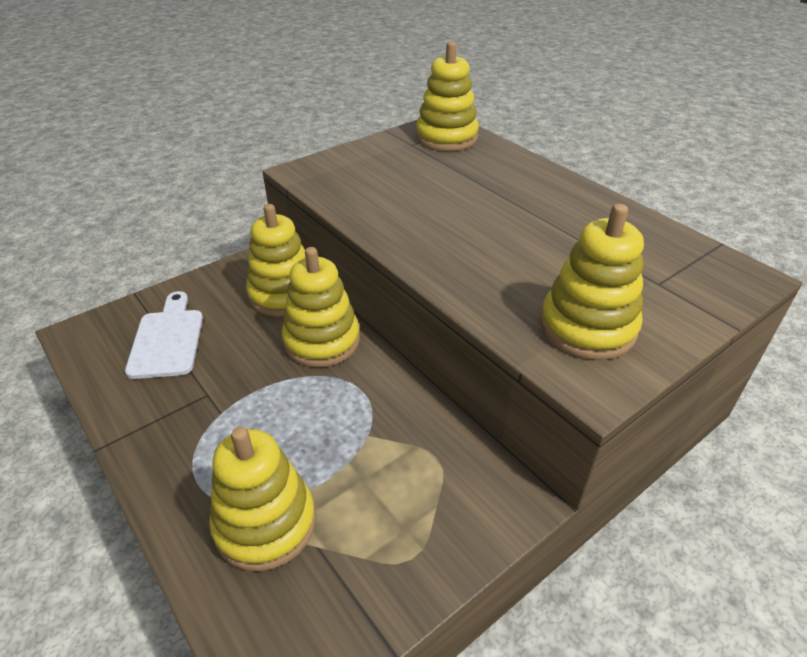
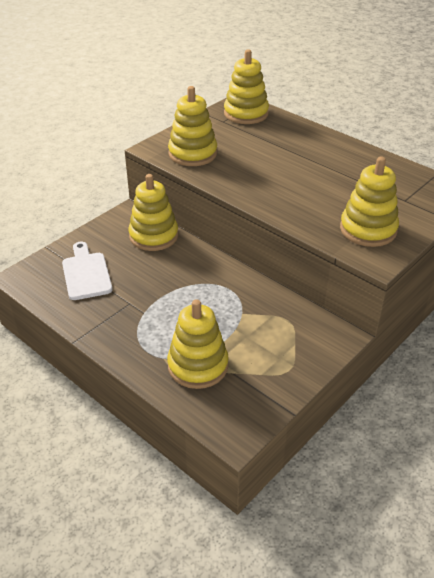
camera: 10 degrees left, 0 degrees up
yellow stacking toy [282,247,360,367] -> yellow stacking toy moved to [168,86,217,166]

